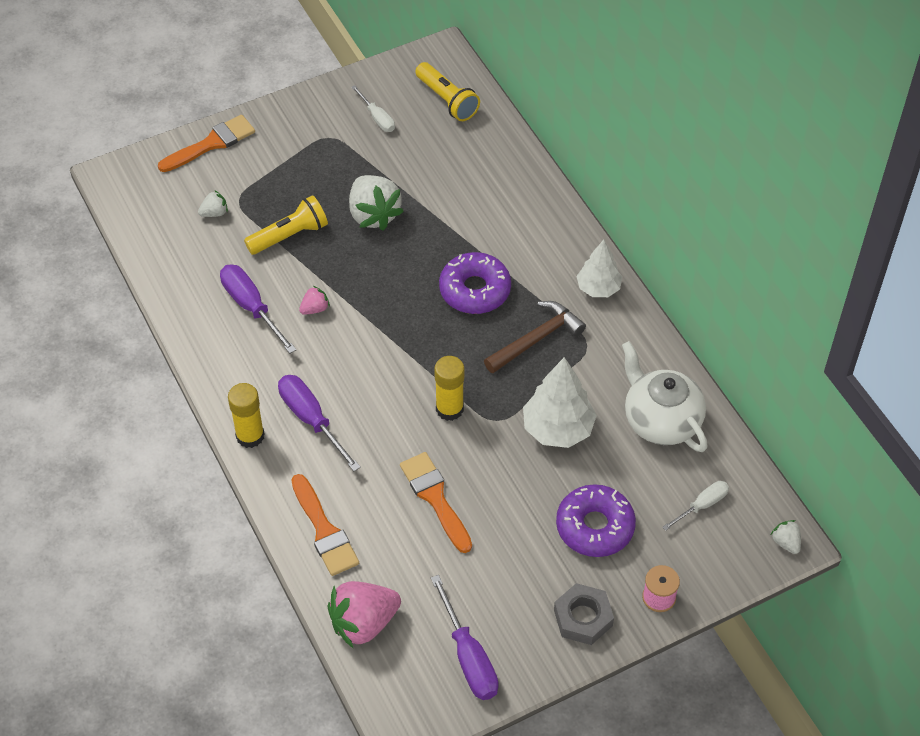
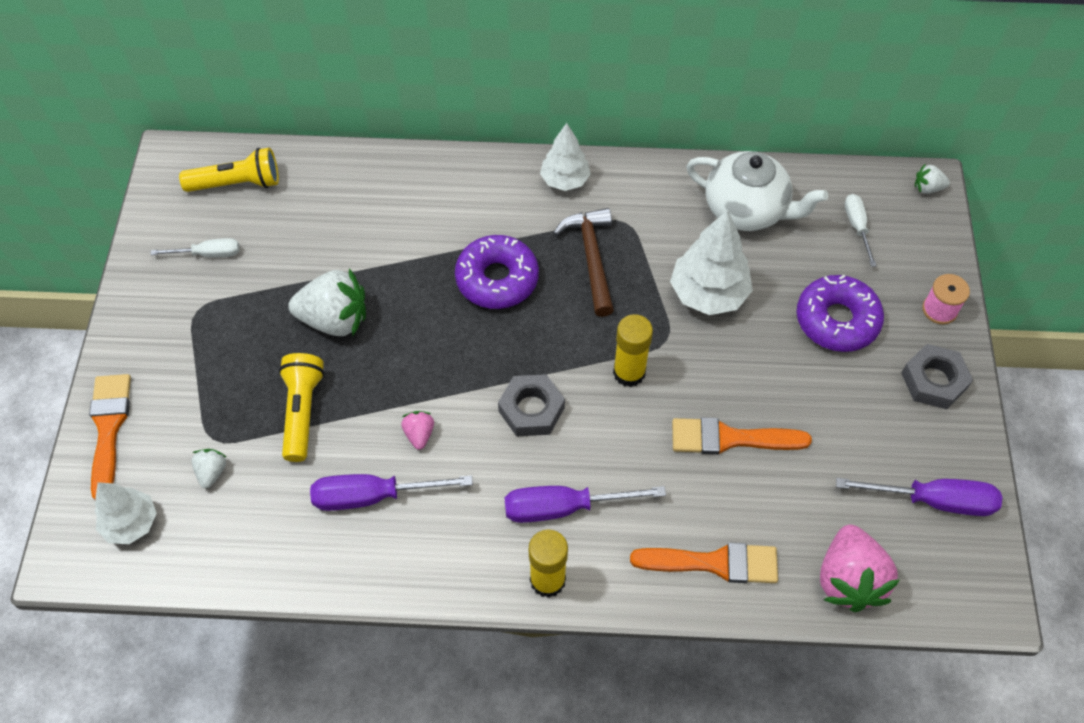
camera: 60 degrees left, 5 degrees up
white teapot [622,341,708,452] -> white teapot turned 150 degrees counterclockwise [686,151,828,231]
none -> white tree [95,482,157,544]
none -> grey nut [498,374,565,436]

